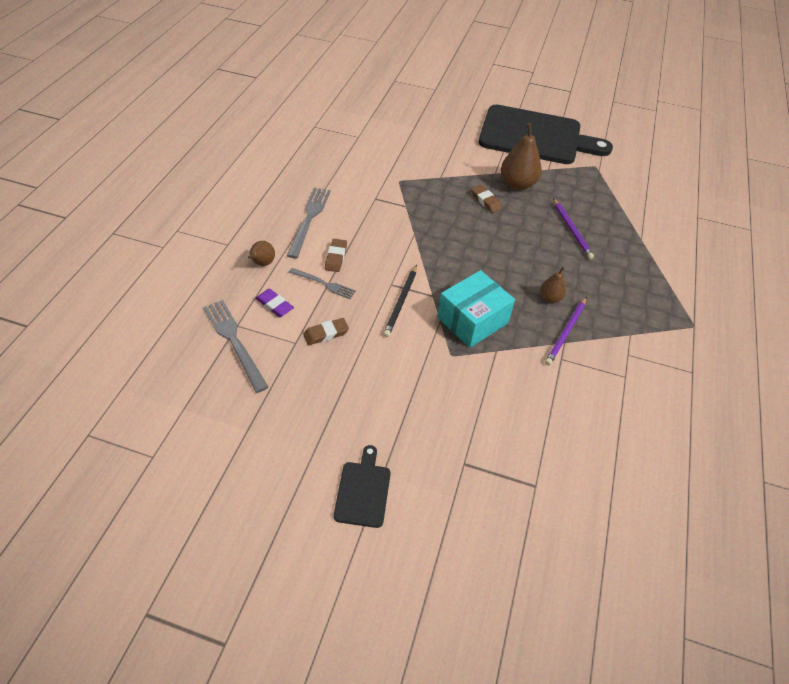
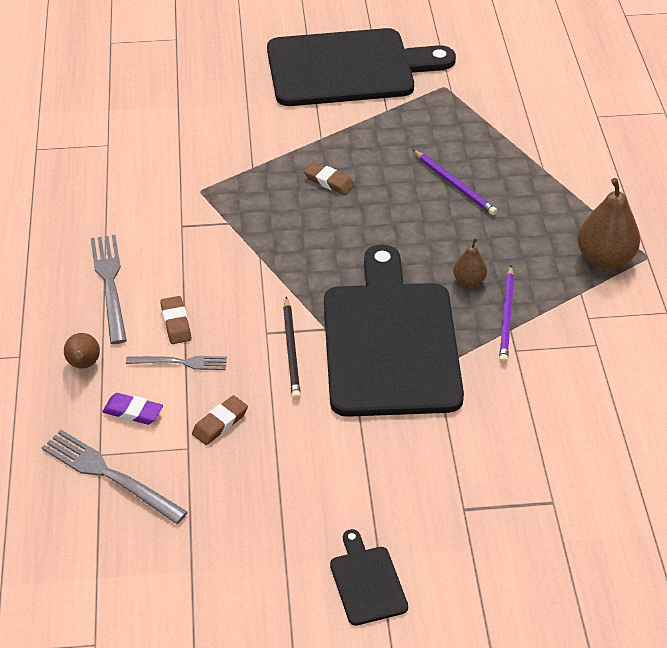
camera: 20 degrees left, 5 degrees down
turquoise box [437,270,515,348] -> black cutting board [324,245,464,417]
brown pear [501,123,542,190] -> brown pear moved to [577,178,640,269]

